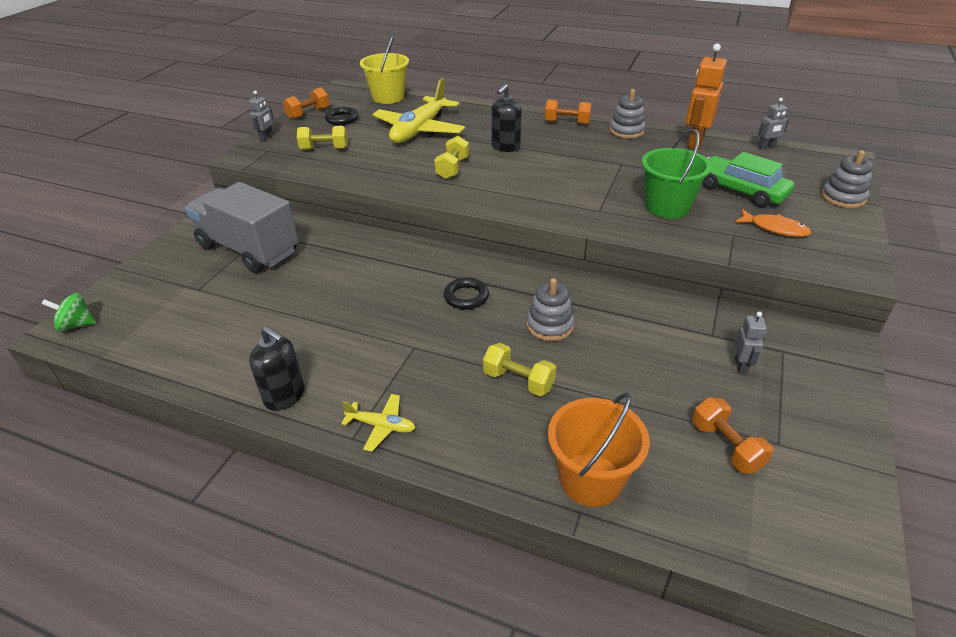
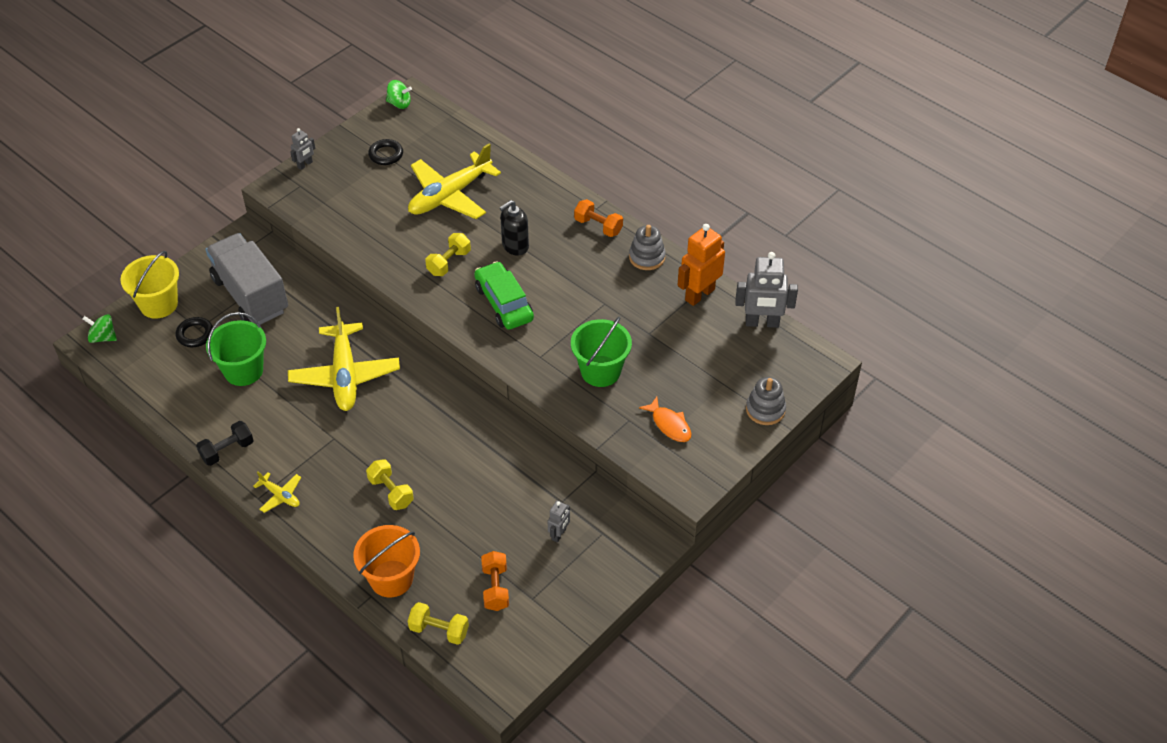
camera: 20 degrees right, 10 degrees up
black soap dispenser [249,326,305,411] -> black dumbbell [196,421,254,466]
orange dumbbell [283,87,330,120] -> none
yellow dumbbell [297,126,348,150] -> yellow dumbbell moved to [408,602,469,645]
yellow bucket [360,35,409,104] -> yellow bucket moved to [121,251,179,319]
black ring [444,278,489,310] -> black ring moved to [176,317,213,347]
grey stacking toy [527,278,575,341] -> none
green car [703,152,794,207] -> green car moved to [474,261,534,330]
grey robot [758,98,789,150] -> grey robot [735,252,798,328], size x1.92
none -> green bucket [206,312,266,386]
none -> yellow plane [288,307,400,411]
none -> green spinning top [386,80,412,109]

